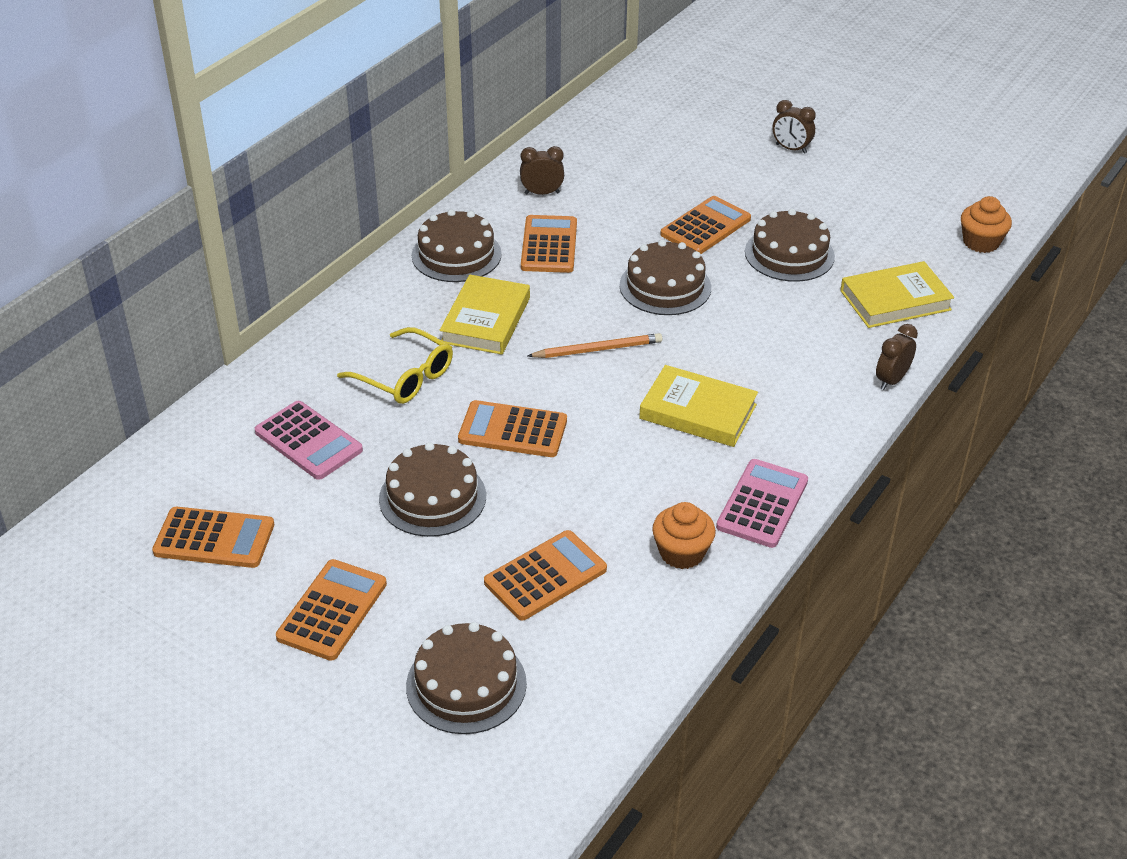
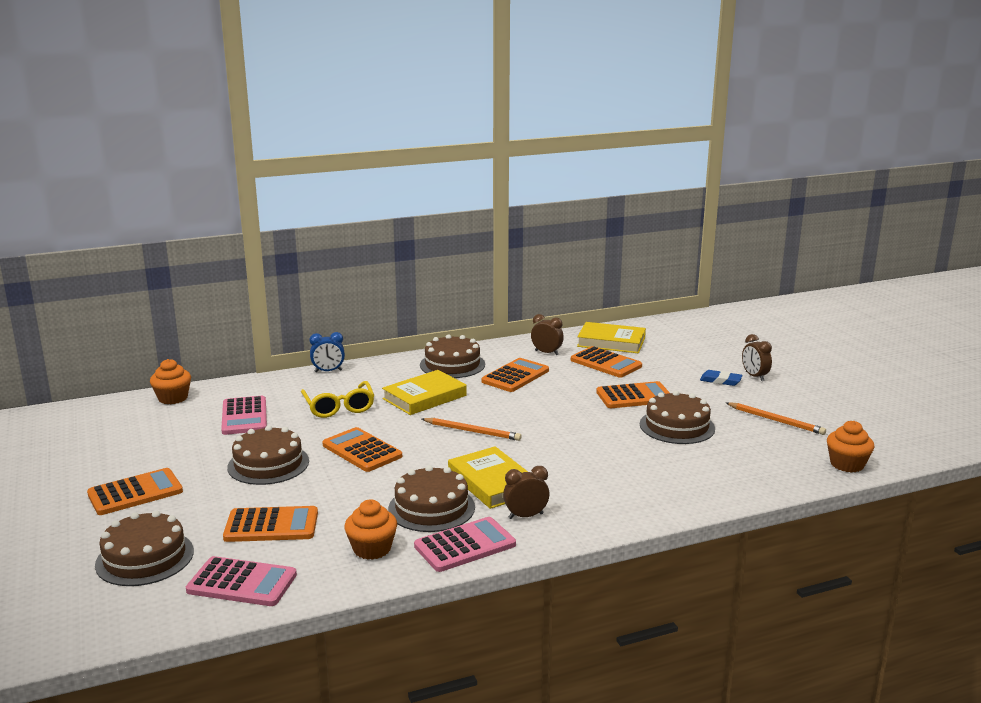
camera: 35 degrees right, 20 degrees down
orange calculator [152,507,274,568] -> orange calculator moved to [571,346,642,378]
brown cake [619,240,711,315] -> brown cake moved to [388,465,475,532]
yellow book [840,261,954,328] -> yellow book moved to [577,322,646,353]
brown clock [876,324,918,390] -> brown clock moved to [503,466,550,519]
none -> orange cupcake [150,359,191,404]
none -> pink calculator [186,556,297,606]
none -> blue clock [310,332,345,372]
none -> blue eraser [700,370,743,386]
none -> orange pencil [726,402,826,435]

